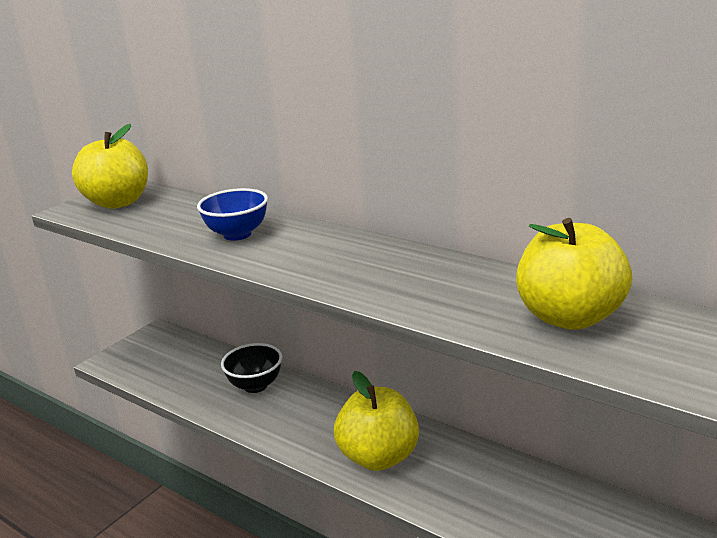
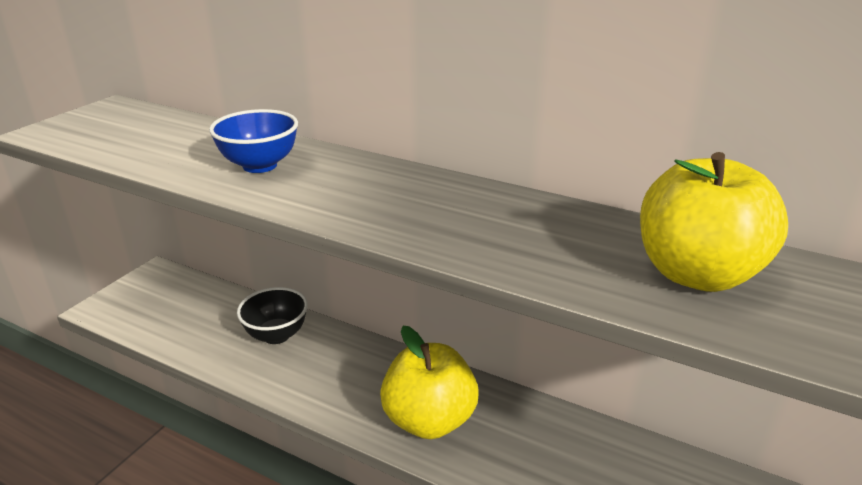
camera: 10 degrees left, 5 degrees up
yellow apple [72,124,148,209] -> none

